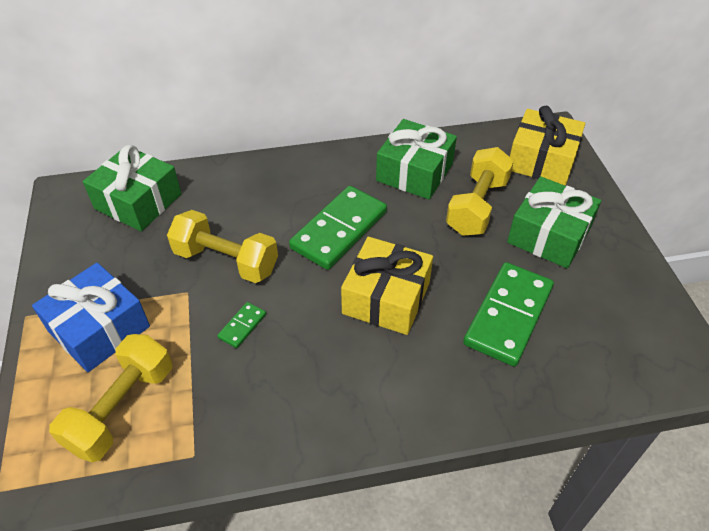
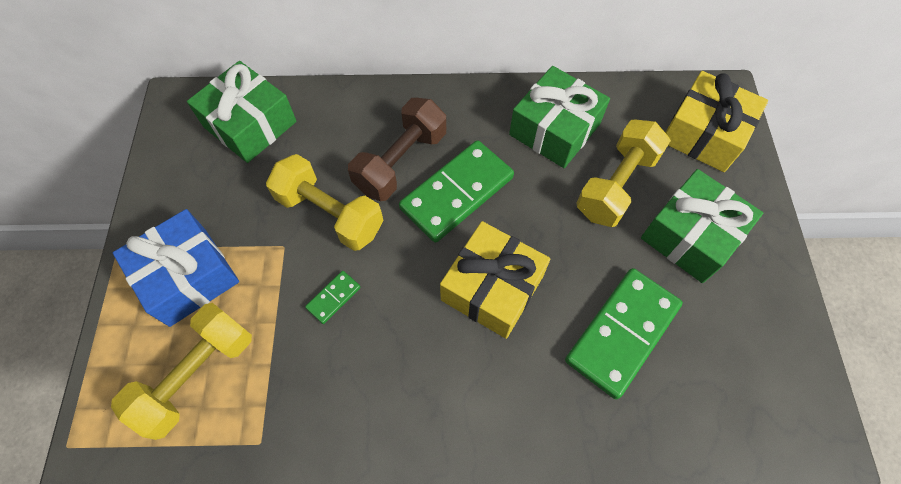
camera: 10 degrees right, 15 degrees up
none -> brown dumbbell [348,98,446,201]

